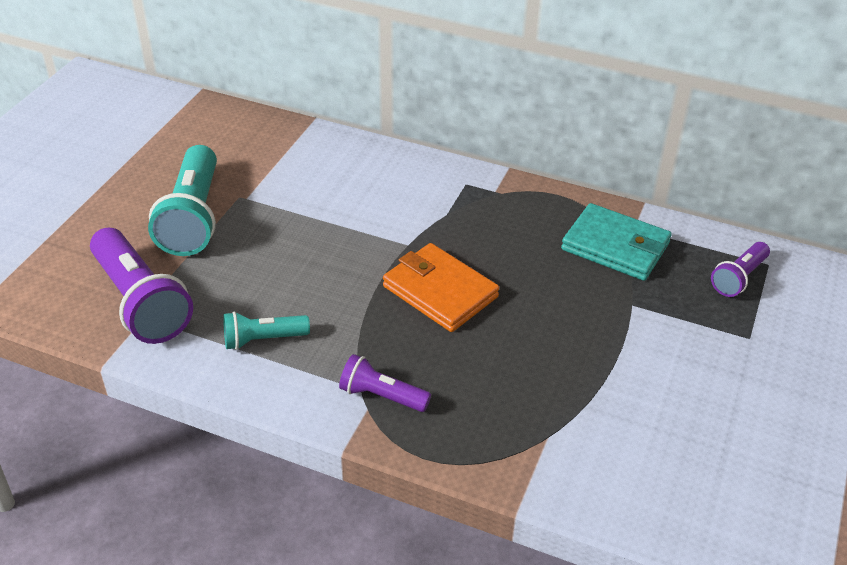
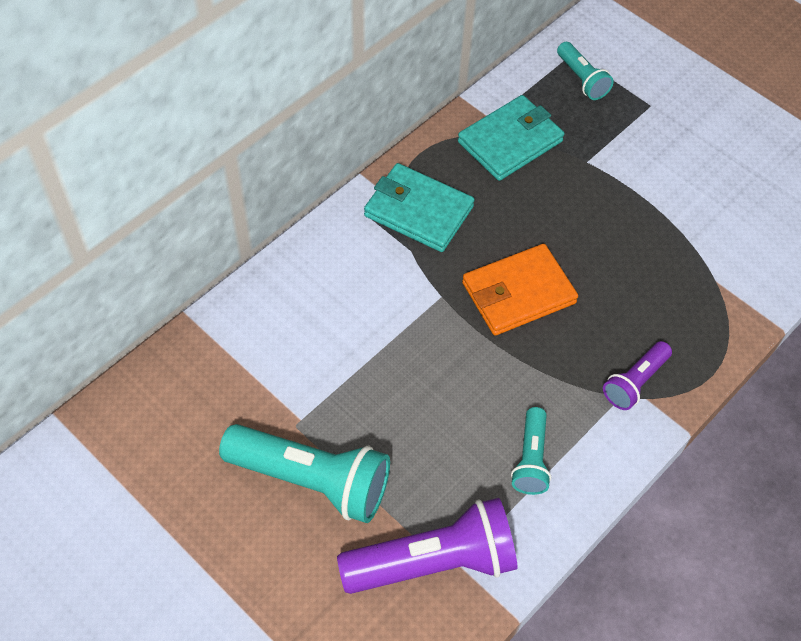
camera: 70 degrees left, 15 degrees up
purple flashlight [711,242,770,297] -> turquoise flashlight [557,42,614,100]
none -> turquoise wallet [364,163,475,252]

